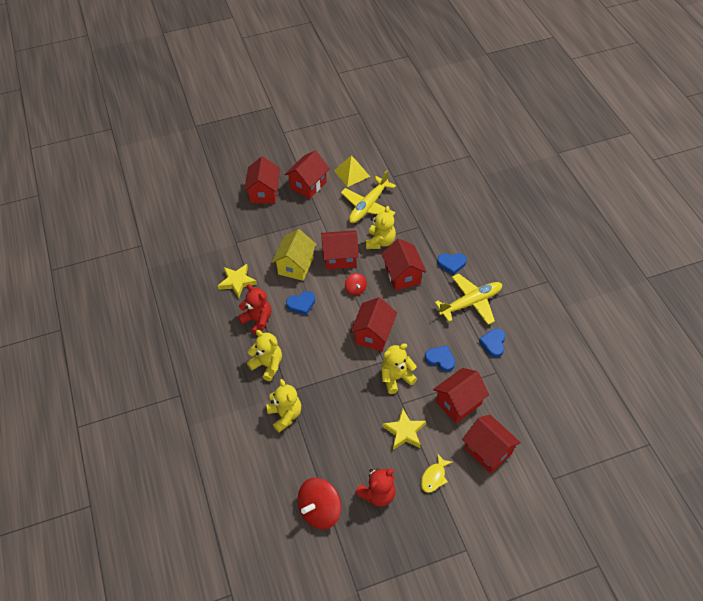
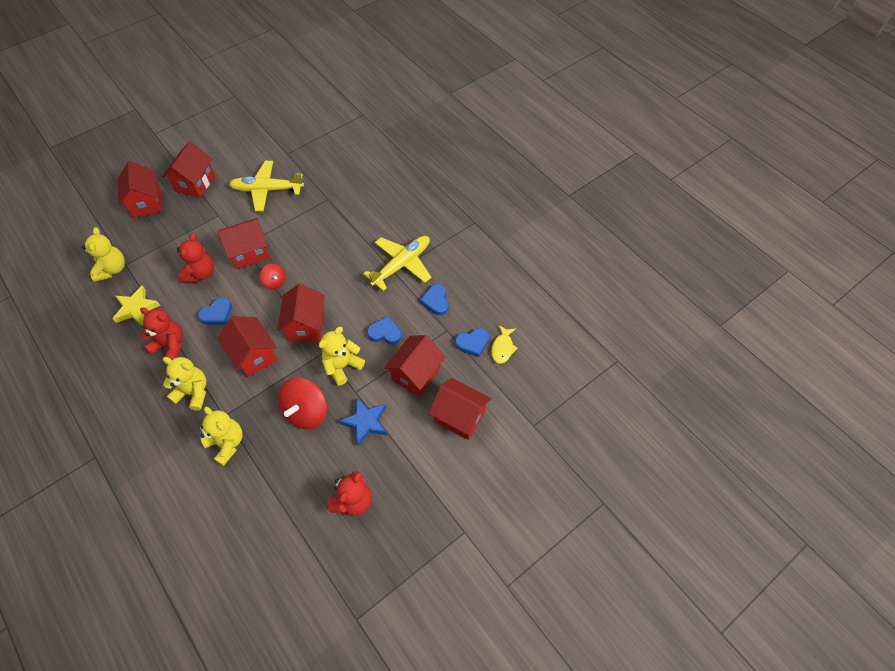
camera: 20 degrees left, 5 degrees up
yellow house [272,229,317,281] -> red teddy bear [177,234,214,282]
red spinning top [298,478,341,529] -> red spinning top moved to [278,377,327,429]
yellow pyramid [334,155,370,187] -> none
yellow plane [341,170,396,223] -> yellow plane turned 75 degrees clockwise [229,161,304,211]
yellow teddy bear [366,206,396,249] -> yellow teddy bear moved to [82,227,125,282]
red house [381,239,426,291] -> red house moved to [218,316,277,377]
yellow star [382,409,426,450] -> blue star [339,398,387,446]
yellow fish [421,453,453,493] -> yellow fish moved to [491,325,518,364]
blue heart [437,253,467,275] -> blue heart moved to [455,328,489,357]

